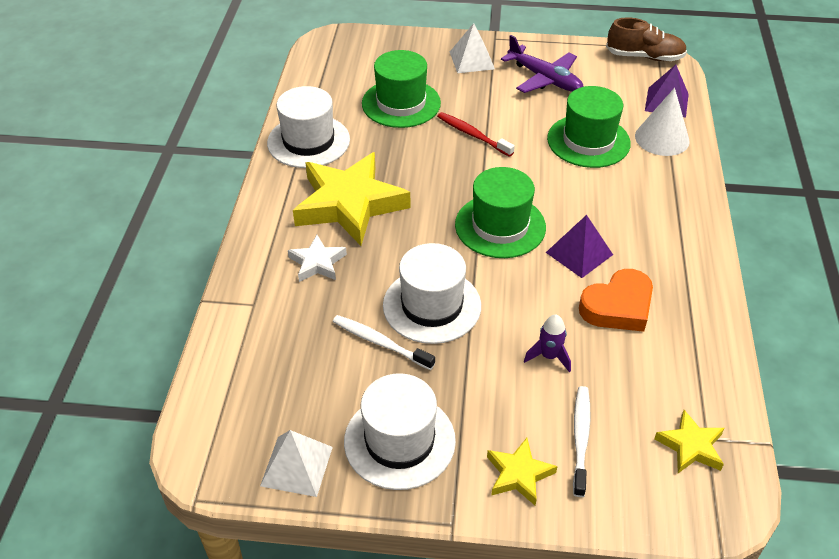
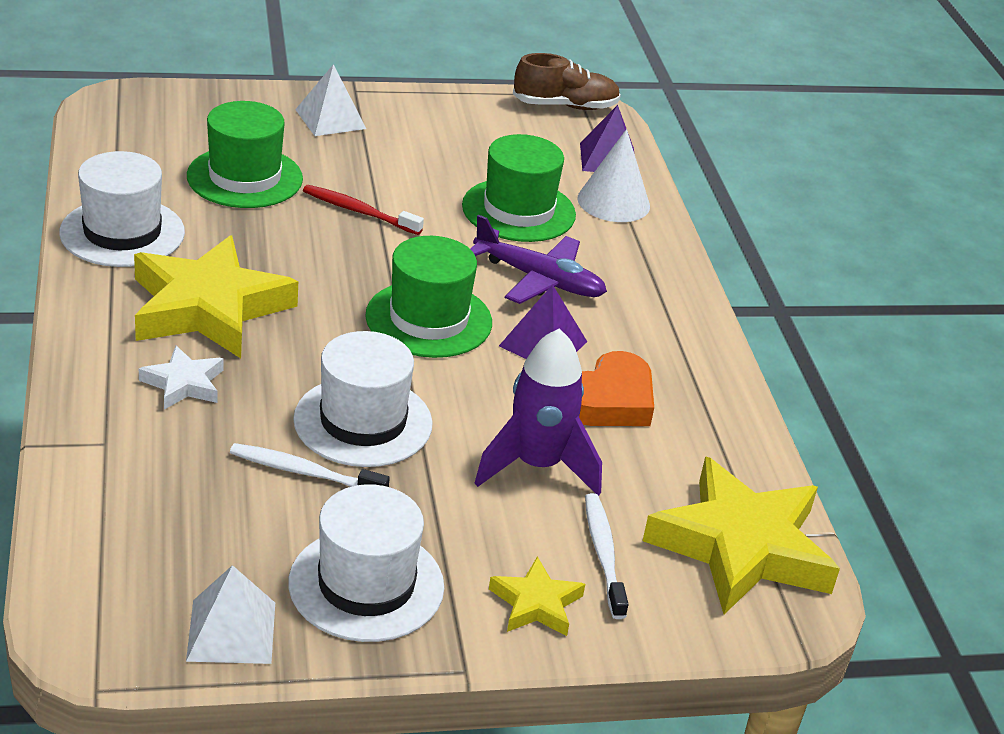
camera: 20 degrees left, 10 degrees down
purple plane [501,35,583,93] -> purple plane moved to [470,215,607,304]
purple rocket [524,314,571,372] -> purple rocket [475,328,602,496], size x1.95
yellow star [654,410,724,473] -> yellow star [643,456,840,614], size x2.11

